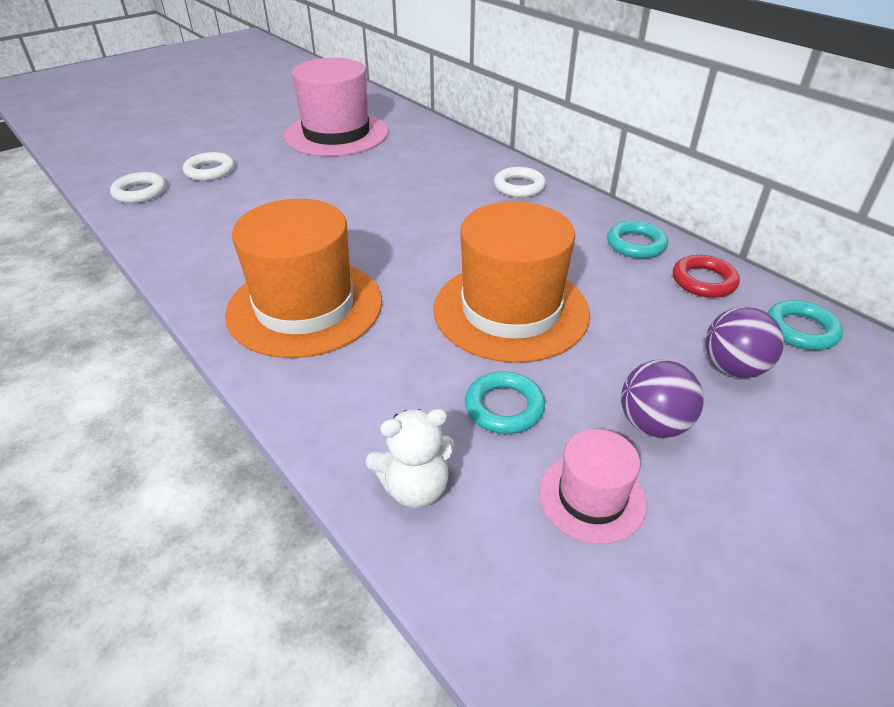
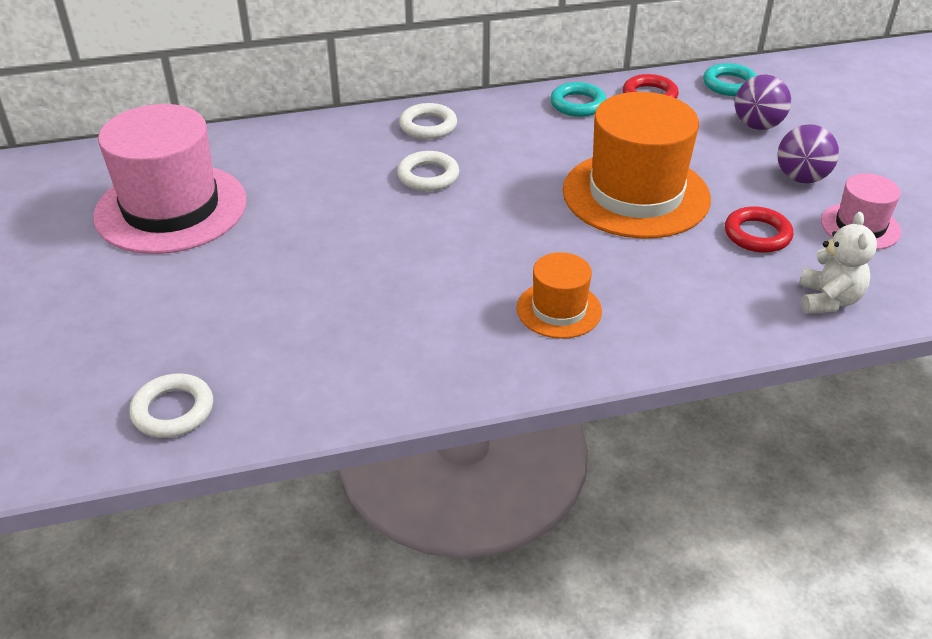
camera: 65 degrees left, 0 degrees up
white ring [183,152,234,181] -> white ring moved to [397,151,459,192]
orange hat [225,199,382,358] -> orange hat [517,252,602,339], size x0.50
turquoise ring [465,371,545,434] -> red ring [725,206,793,253]

